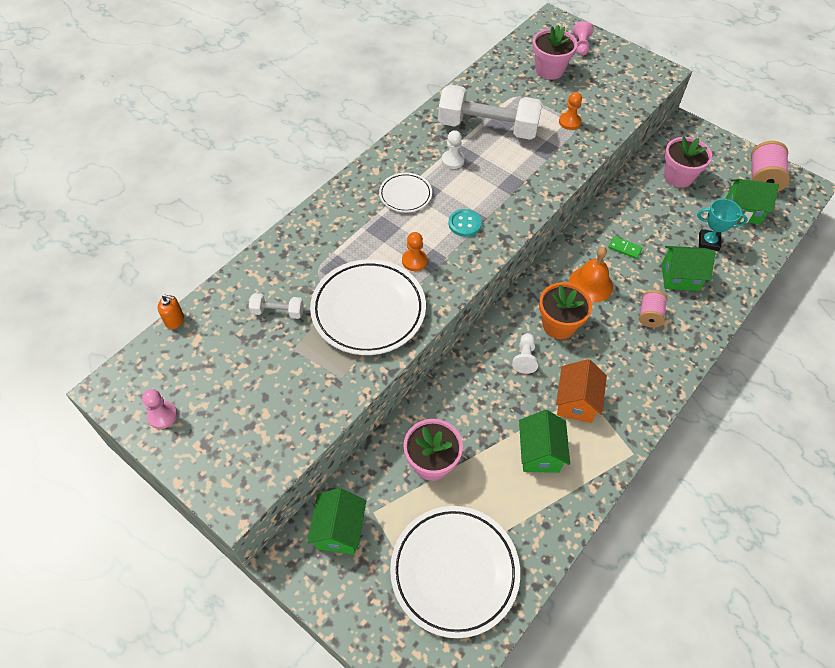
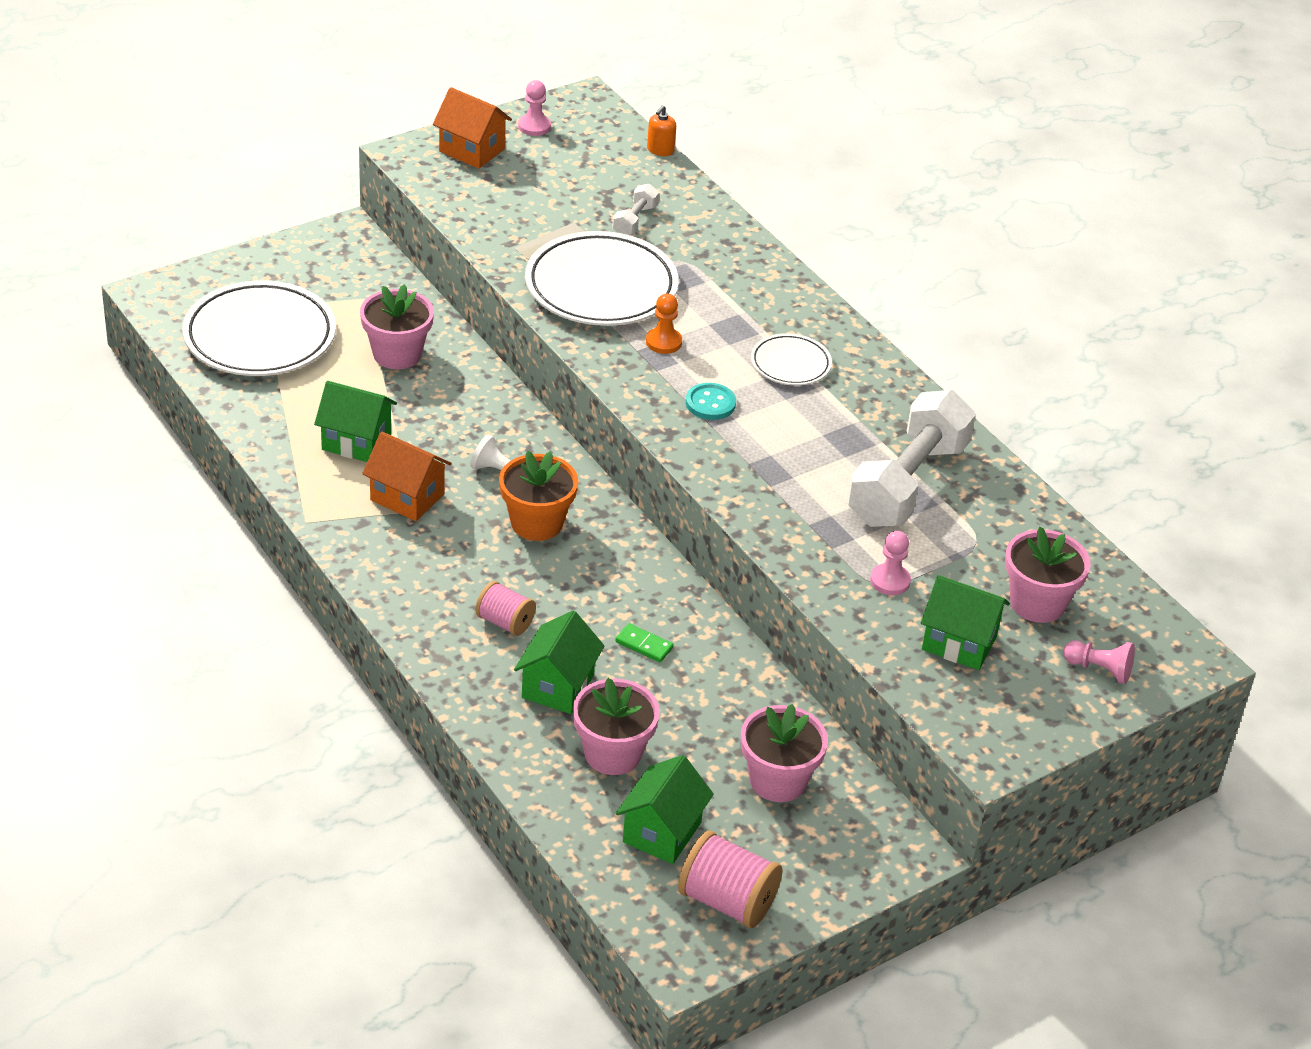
camera: 105 degrees right, 15 degrees down
green house [307,488,366,554] -> green house moved to [921,575,1010,670]
white pawn [442,130,465,169] -> none
orange pawn [559,92,582,130] -> pink pawn [870,531,911,595]
orange bell [569,247,613,303] -> none
green domino [608,236,643,259] -> green domino turned 75 degrees clockwise [615,623,674,662]
turquoise trophy [697,199,748,251] -> pink flower pot [573,678,660,775]
none -> orange house [433,87,512,169]

